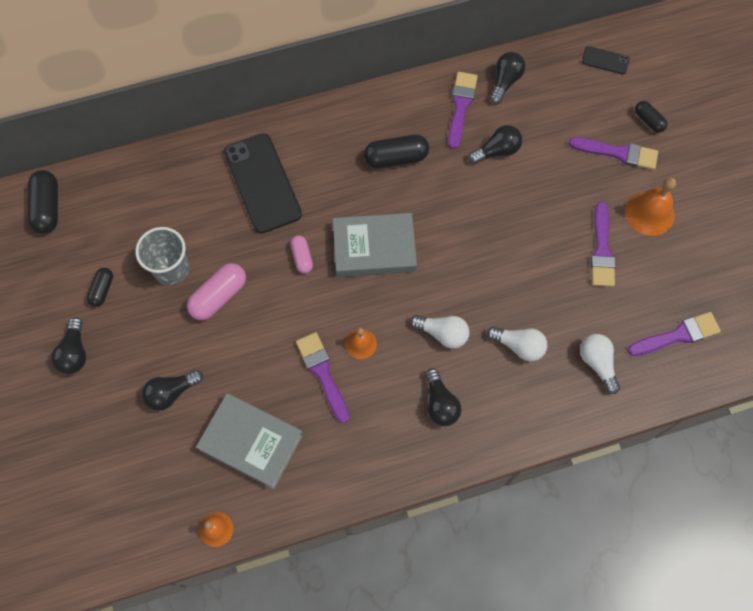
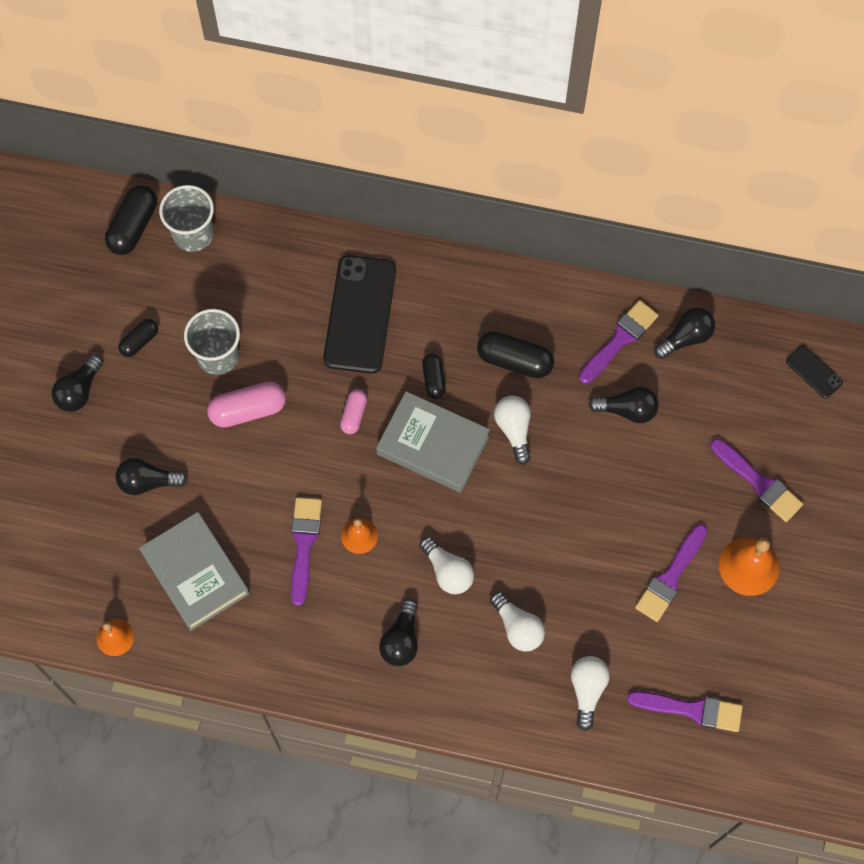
camera: 30 degrees right, 0 degrees up
black capsule [635,101,667,133] -> black capsule moved to [422,353,446,399]
none -> grey cup [159,185,214,252]
none -> white light bulb [494,395,531,465]

